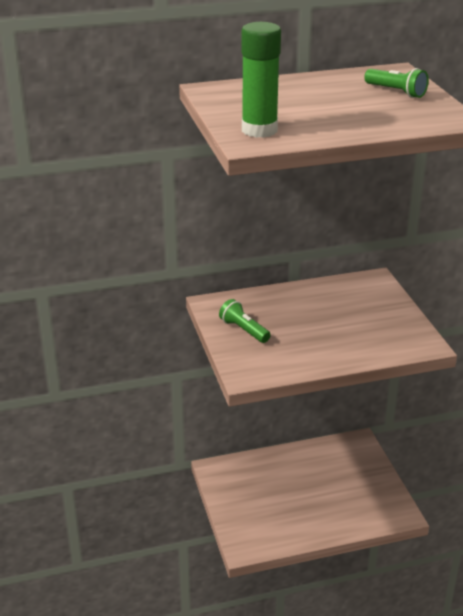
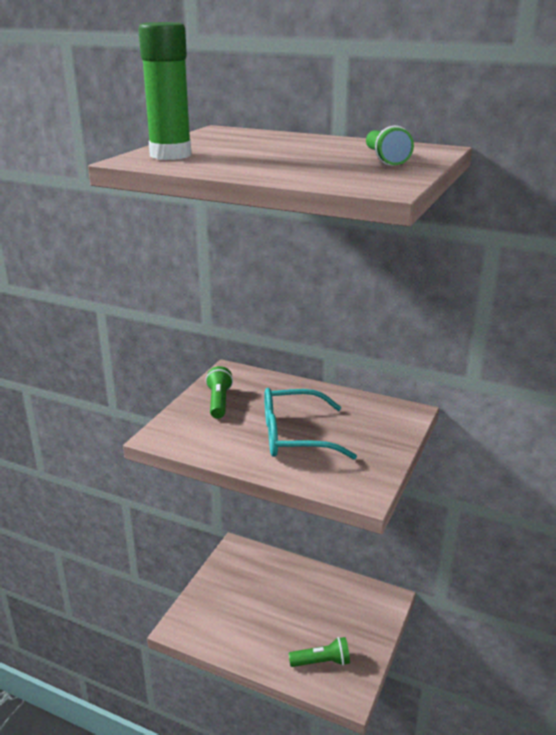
camera: 40 degrees right, 5 degrees down
none -> turquoise glasses [264,388,357,459]
none -> green flashlight [289,637,350,667]

